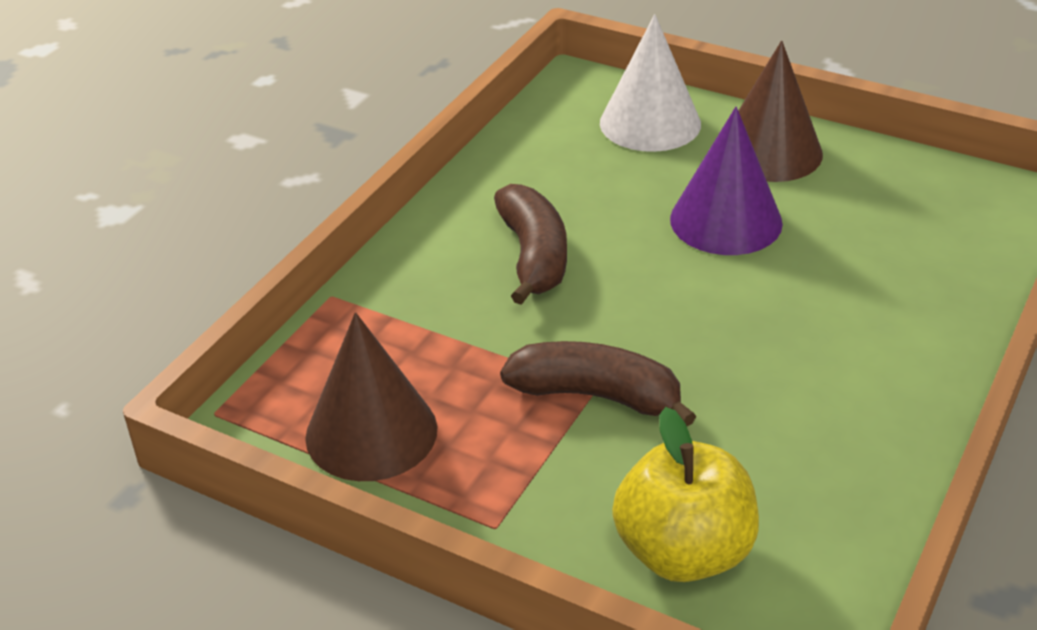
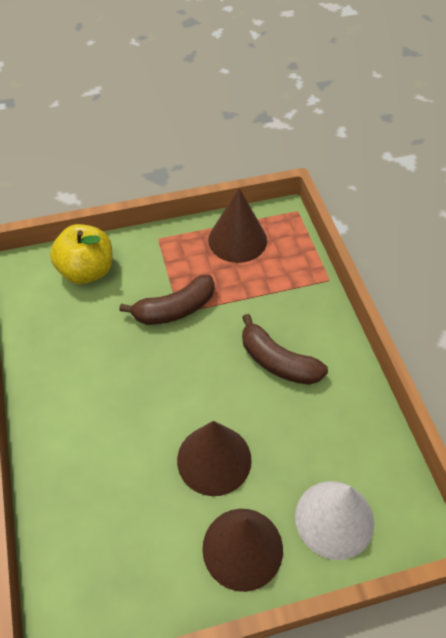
camera: 135 degrees right, 15 degrees up
purple cone [670,107,783,255] -> brown cone [177,421,252,496]

